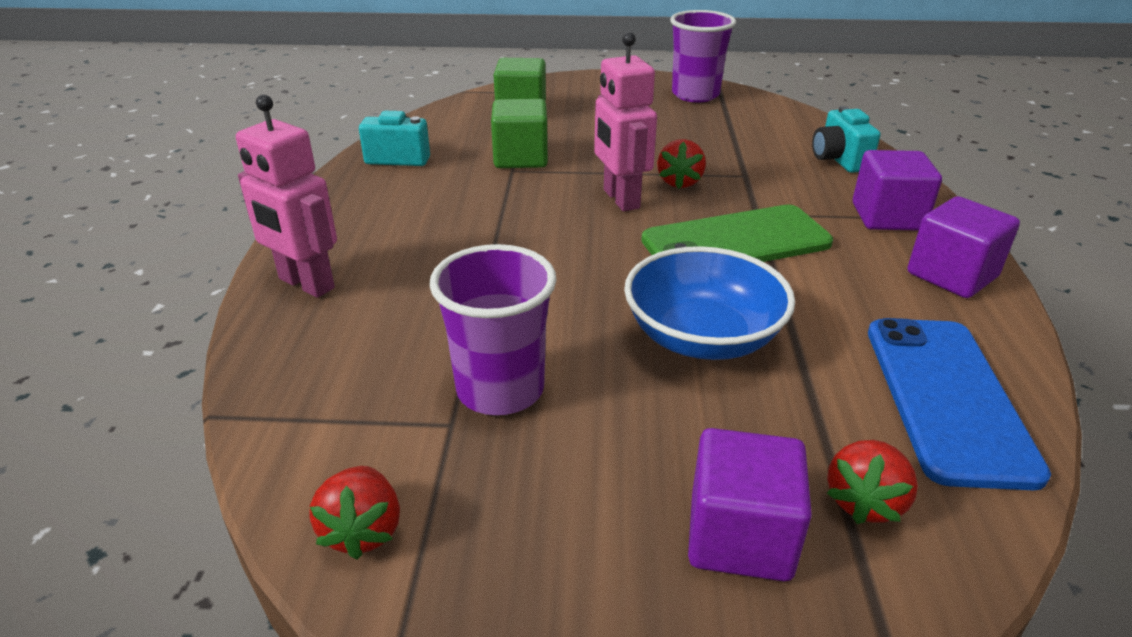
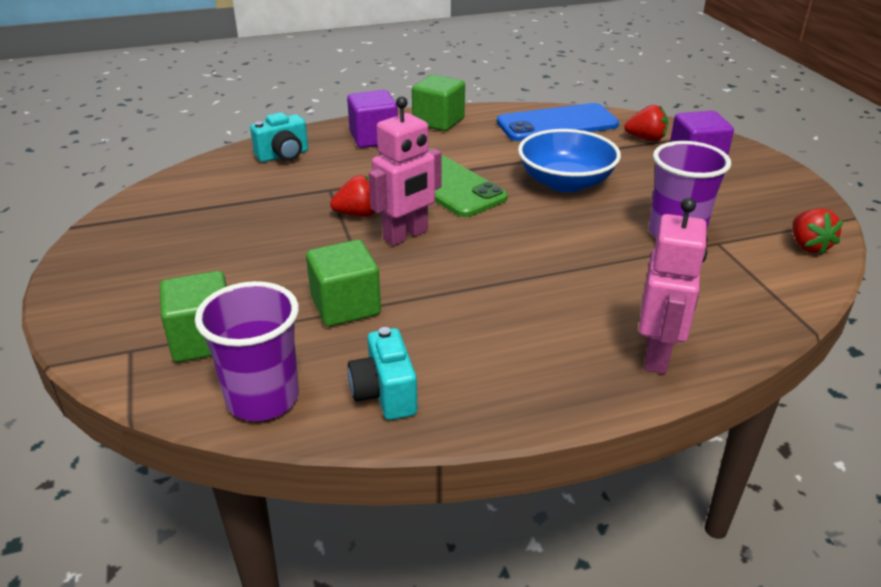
camera: 110 degrees left, 0 degrees up
red strawberry [309,466,400,559] -> red strawberry turned 105 degrees clockwise [792,208,843,255]
purple cup [670,10,736,102] -> purple cup moved to [195,281,299,421]
purple cube [908,196,1020,298] -> green cube [412,74,465,131]

